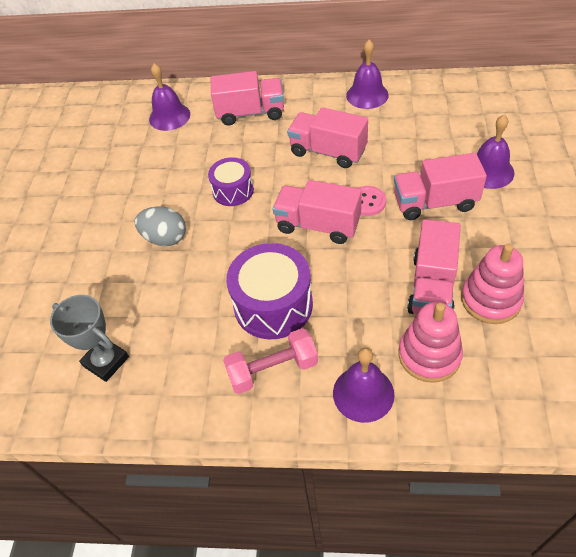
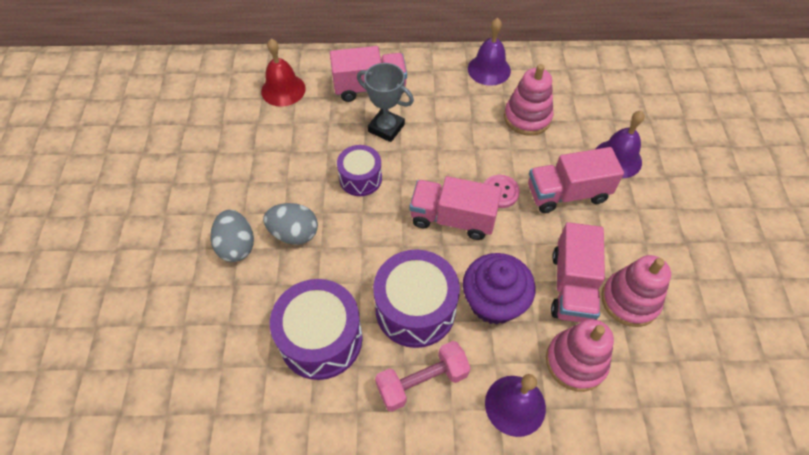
camera: 10 degrees left, 5 degrees up
grey trophy [50,295,129,382] -> grey trophy moved to [357,63,414,142]
purple bell [149,63,190,131] -> red bell [261,39,306,107]
pink truck [287,107,368,168] -> none
none -> grey egg [210,210,254,262]
none -> purple drum [270,279,363,380]
none -> purple cupcake [463,253,535,325]
none -> pink stacking toy [504,64,554,136]

